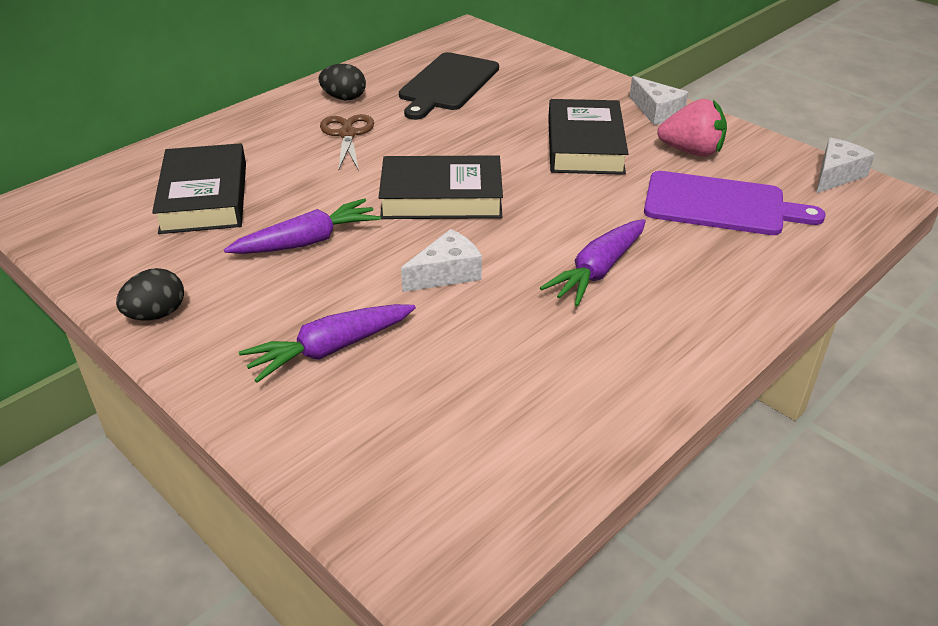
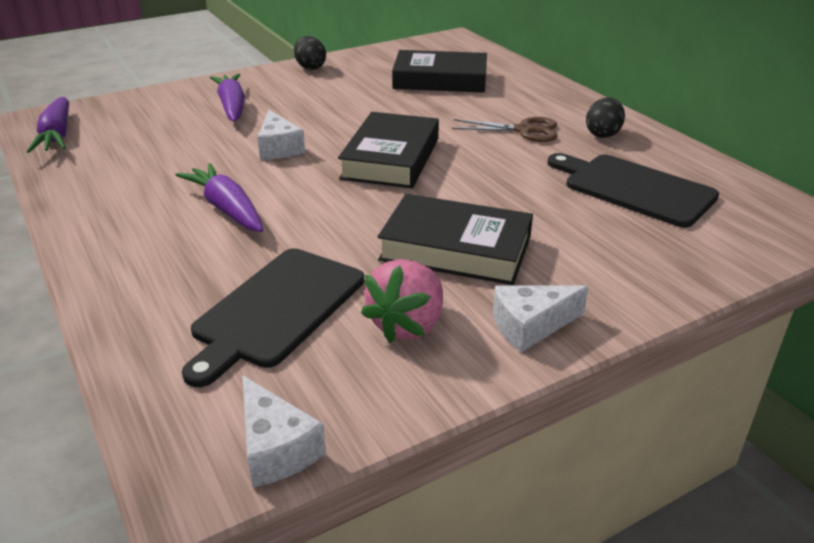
camera: 105 degrees right, 5 degrees down
purple carrot [224,198,381,254] -> purple carrot moved to [27,97,69,153]
purple cutting board [644,171,826,235] -> black cutting board [182,248,364,387]

